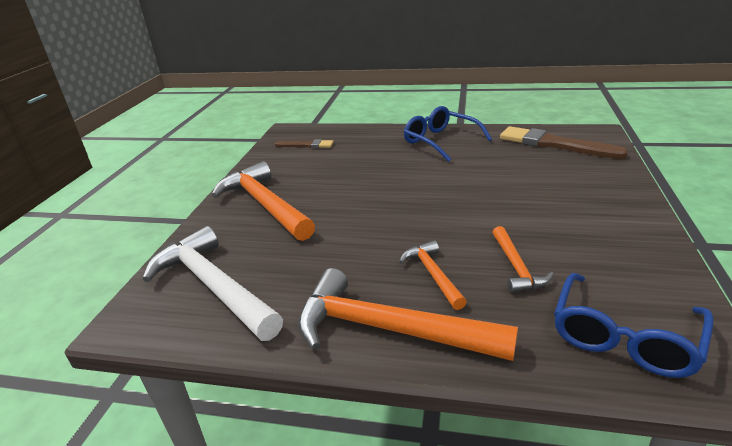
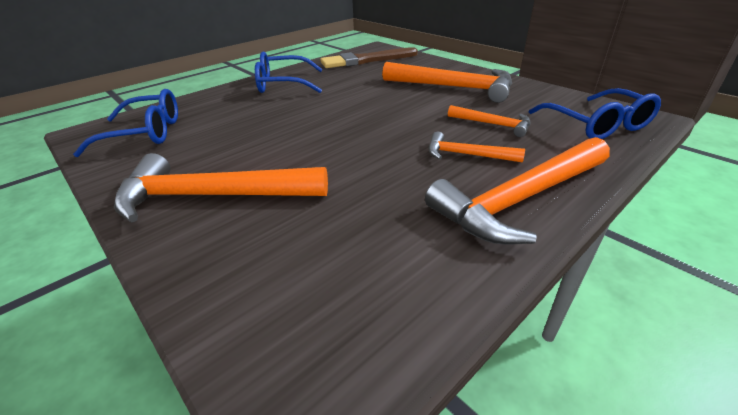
camera: 55 degrees left, 5 degrees up
white hammer [142,226,283,341] -> none
brown brush [275,139,334,148] -> blue glasses [73,89,178,157]
none -> orange hammer [382,62,512,103]

